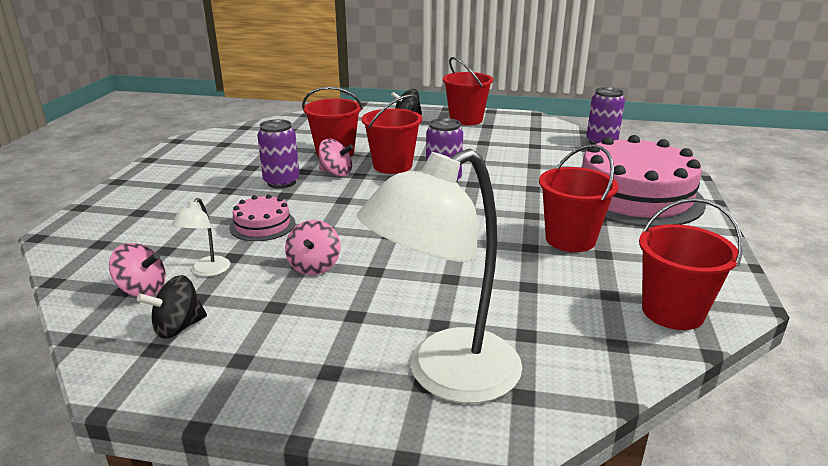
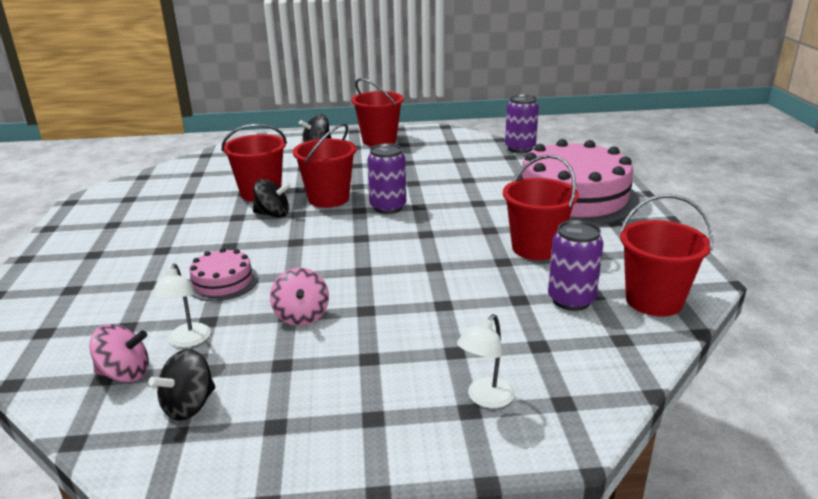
camera: 15 degrees left, 0 degrees up
purple can [257,119,299,189] -> purple can moved to [548,220,604,311]
pink spinning top [319,139,353,177] -> black spinning top [253,179,291,218]
white lamp [357,149,522,404] -> white lamp [457,314,515,408], size x0.42

